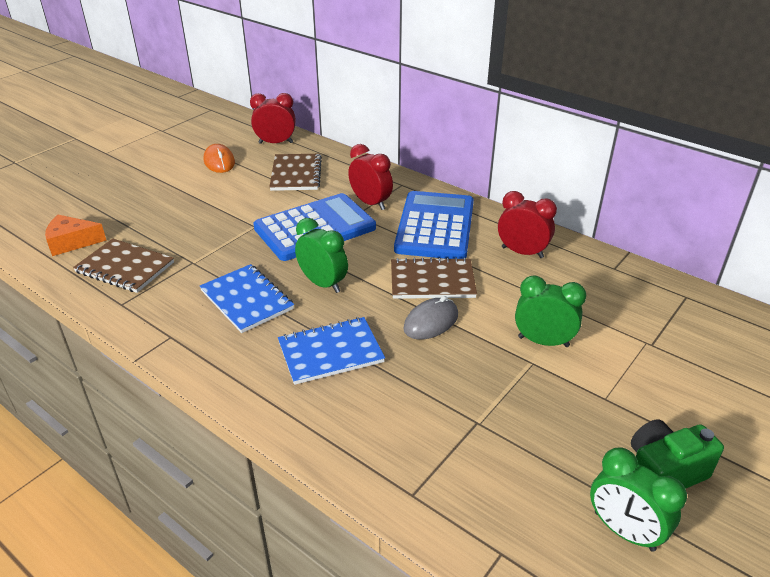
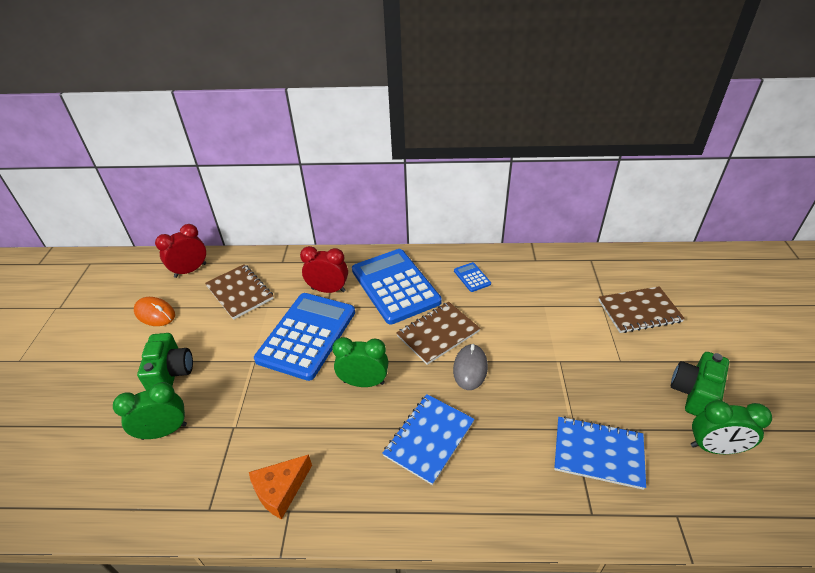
camera: 35 degrees left, 5 degrees up
orange cheese [45,215,107,256] -> orange cheese moved to [249,454,312,519]
brown notebook [73,239,174,293] -> brown notebook moved to [599,286,685,333]
blue notebook [200,264,294,333] -> blue notebook moved to [554,416,646,490]
red clock [498,191,557,258] -> blue calculator [454,262,491,292]
green clock [515,275,586,347] -> green clock moved to [113,382,187,440]
none -> green camera [137,333,193,391]

